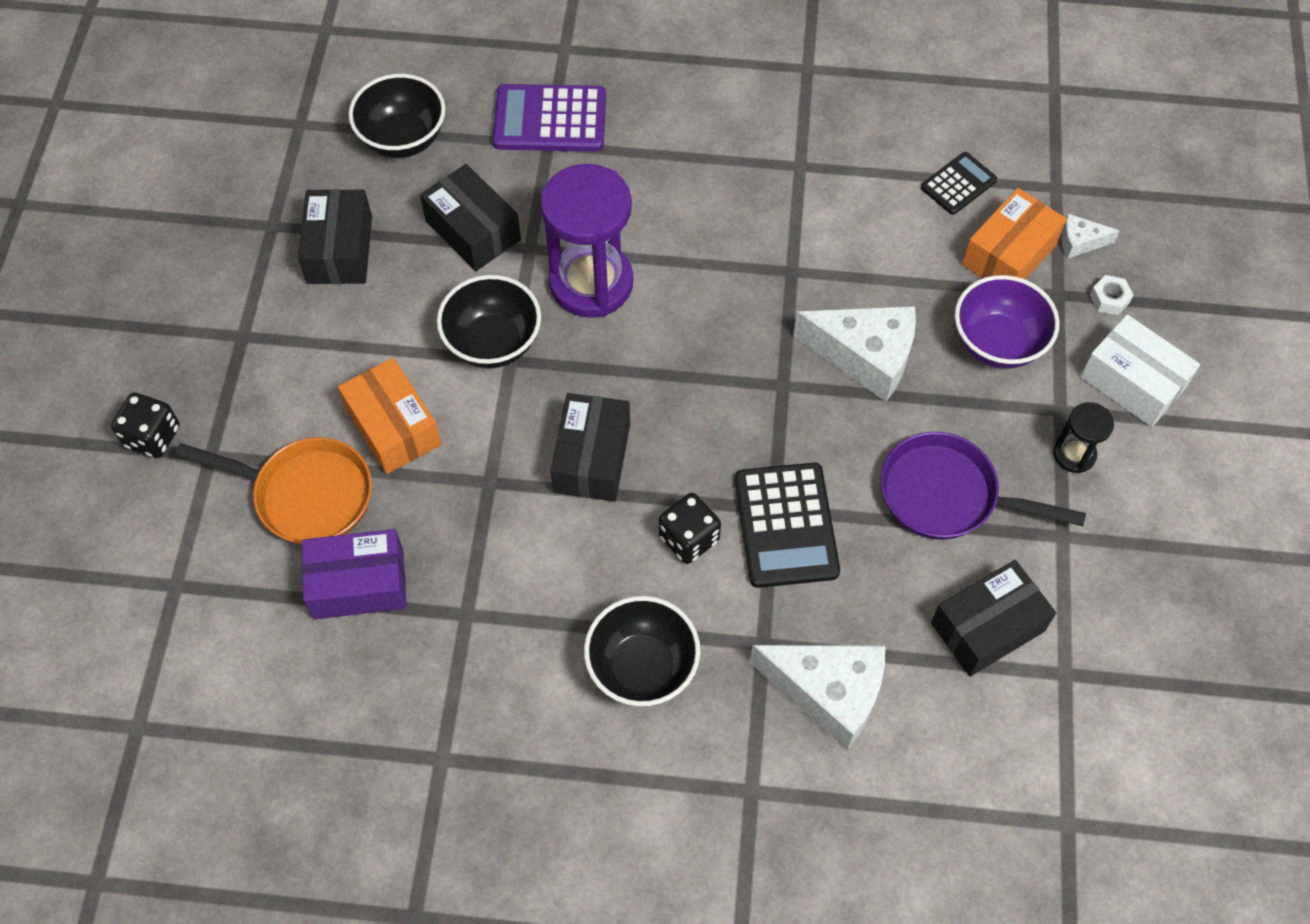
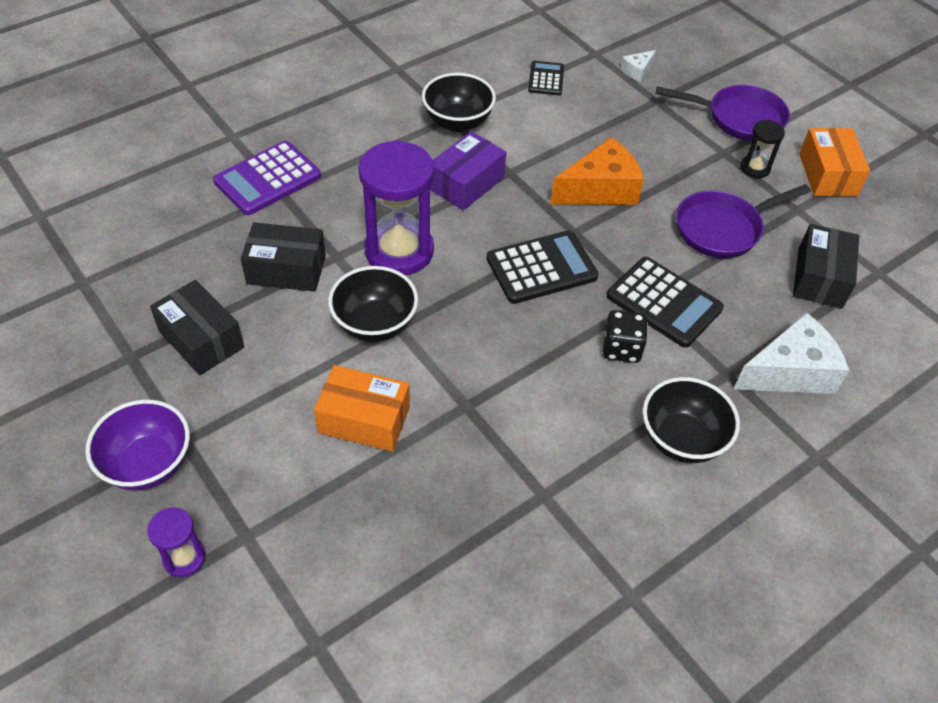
camera: 45 degrees left, 10 degrees down
black dice [111,392,180,458] -> purple hourglass [147,508,206,577]
orange pan [175,437,372,545] -> none
purple box [302,529,407,619] -> purple box moved to [430,131,506,210]
black bowl [348,74,445,158] -> black bowl moved to [422,73,496,132]
black box [550,393,630,501] -> none
white cheese [793,306,916,402] -> orange cheese [550,137,644,205]
purple bowl [955,275,1060,369] -> purple bowl moved to [85,400,190,490]
orange box [962,188,1067,280] -> orange box moved to [799,128,870,196]
white box [1080,314,1200,427] -> purple pan [656,85,790,141]
white nut [1090,275,1133,315] -> none
none -> black calculator [487,230,599,304]

